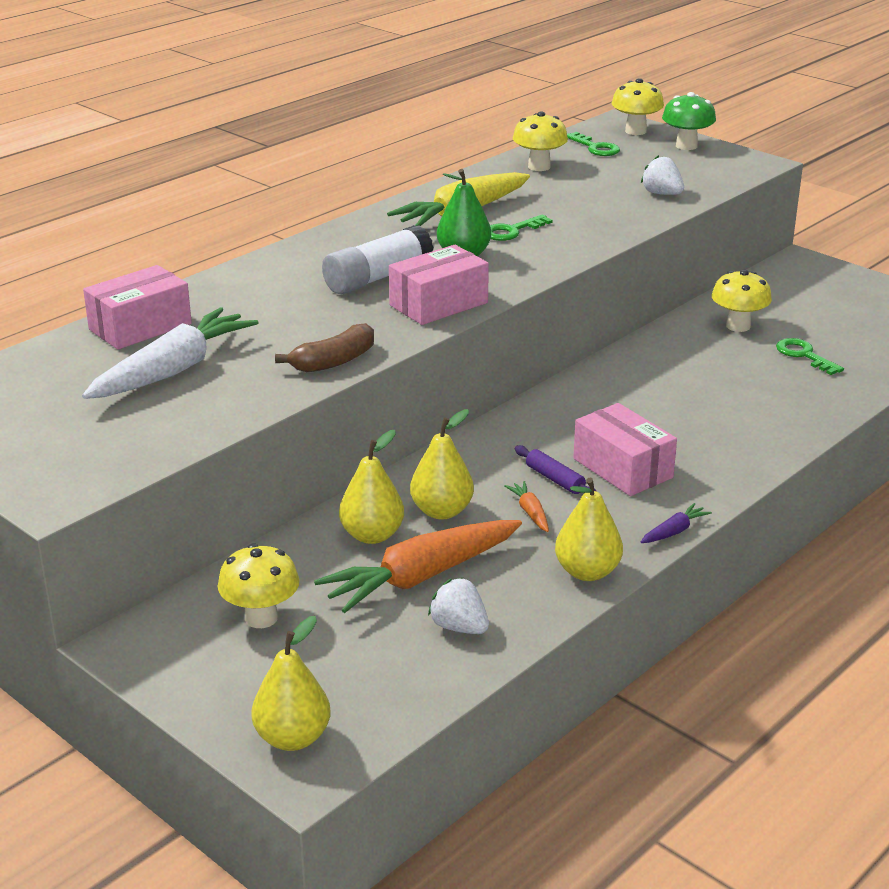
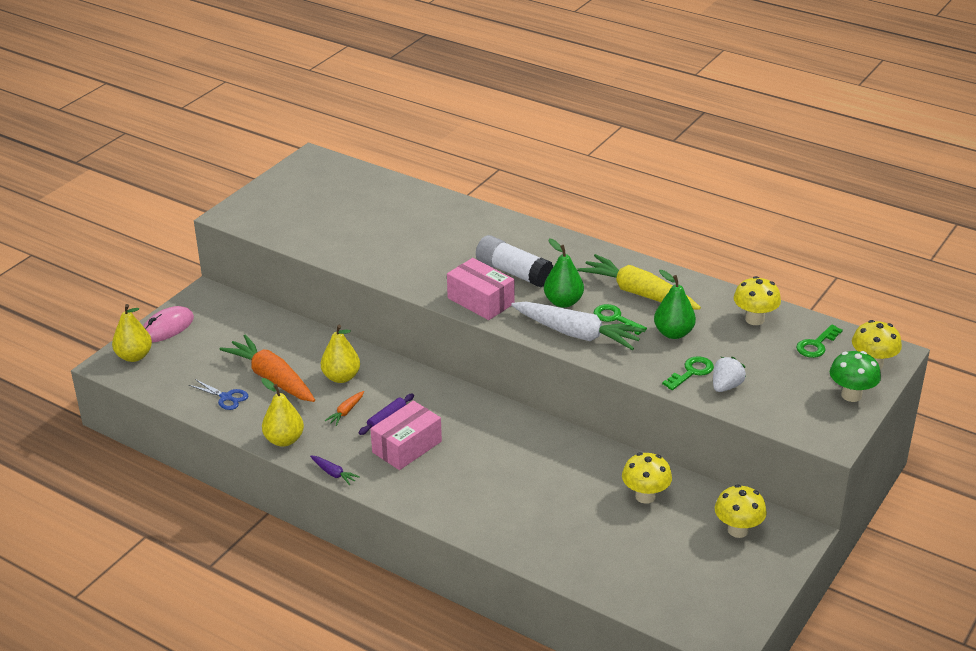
camera: 80 degrees right, 5 degrees up
white carrot [82,307,259,399] -> white carrot moved to [511,302,645,350]
pink box [83,265,192,349] -> none
yellow mushroom [218,544,300,628] -> yellow mushroom moved to [715,485,767,538]
brown banana [275,323,374,372] -> none
yellow pear [339,430,404,544] -> none
white strawberry [428,577,489,634] -> blue scissors [189,379,248,410]
orange carrot [504,481,549,532] -> orange carrot turned 150 degrees clockwise [325,391,364,426]
green key [776,338,844,375] -> green key moved to [662,356,714,390]
none -> pink mouse [143,306,194,342]
none -> green pear [654,270,696,339]

